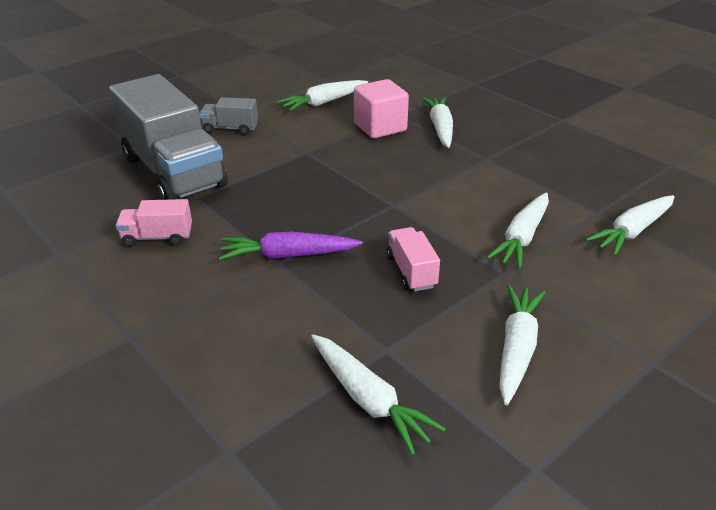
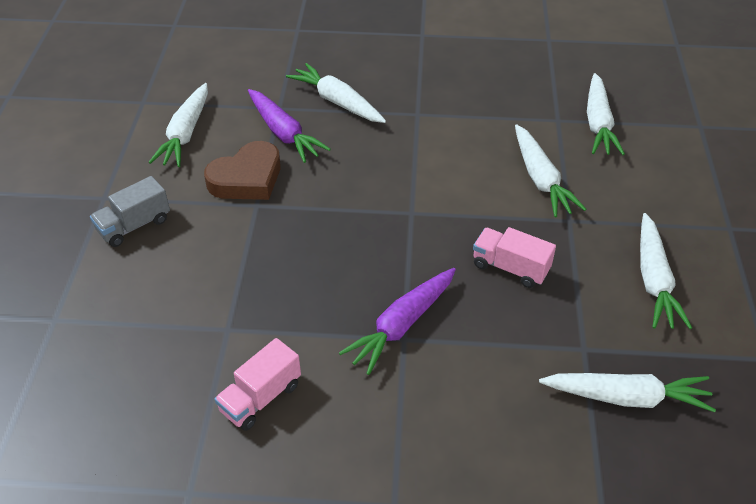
camera: 45 degrees left, 10 degrees up
grey truck [109,74,228,200] -> none
pink cube [354,79,409,139] -> purple carrot [248,89,331,163]
white carrot [499,284,545,405] -> white carrot turned 150 degrees counterclockwise [640,213,692,329]
none -> brown heart [204,141,281,200]

